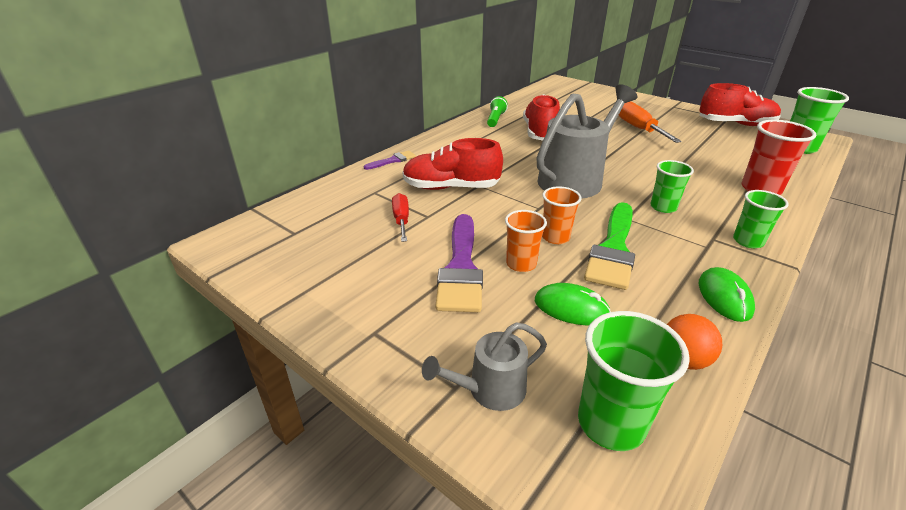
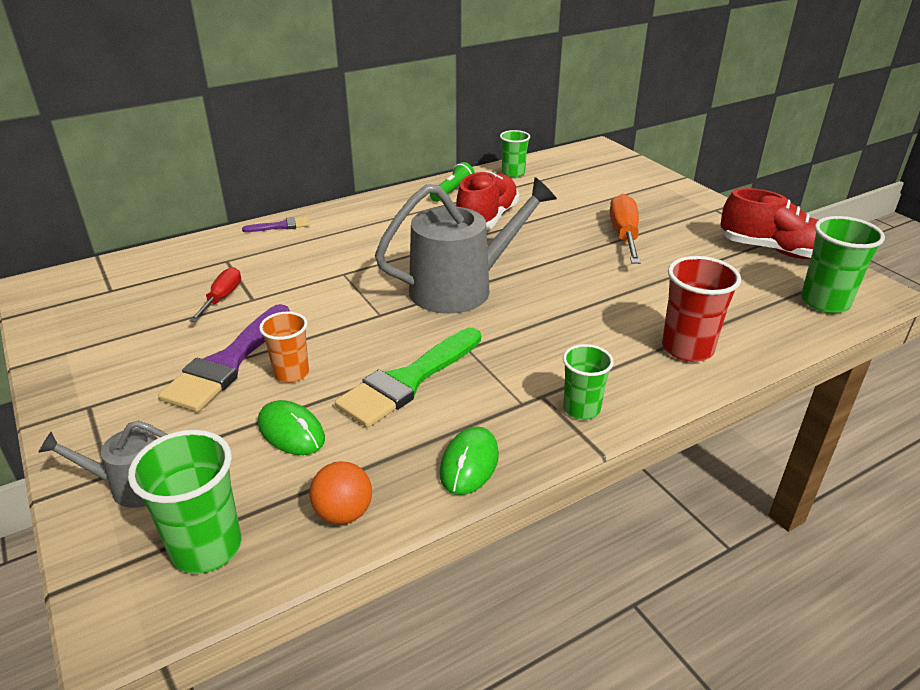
camera: 20 degrees right, 0 degrees up
red shoe [402,138,503,190] -> none
orange cup [542,186,582,244] -> none
green cup [650,160,694,213] -> green cup moved to [500,130,530,178]

